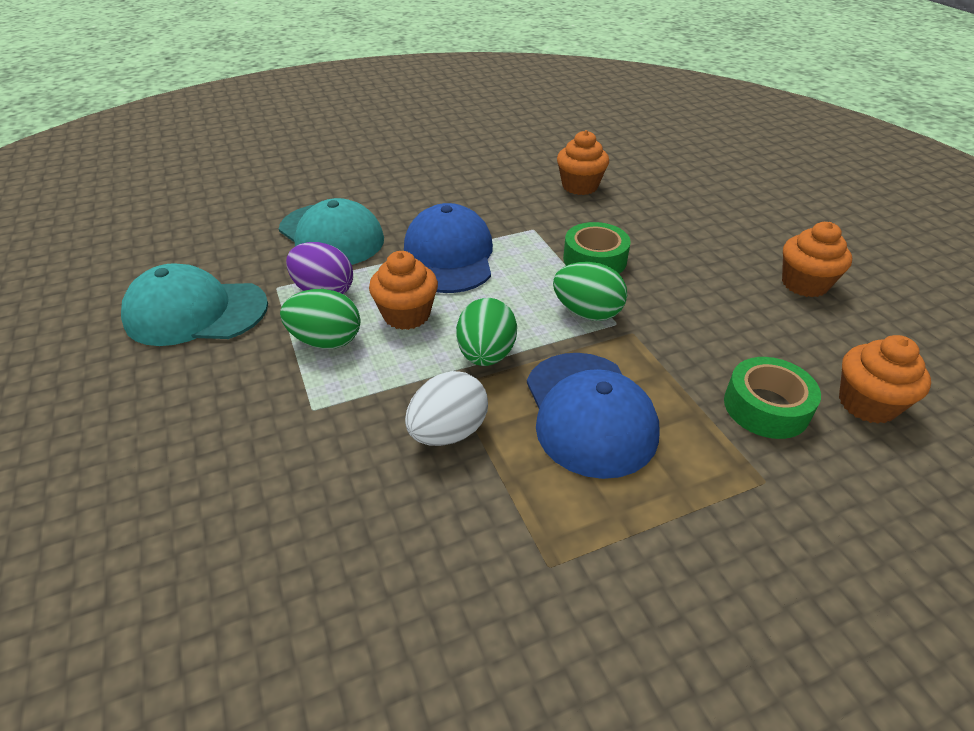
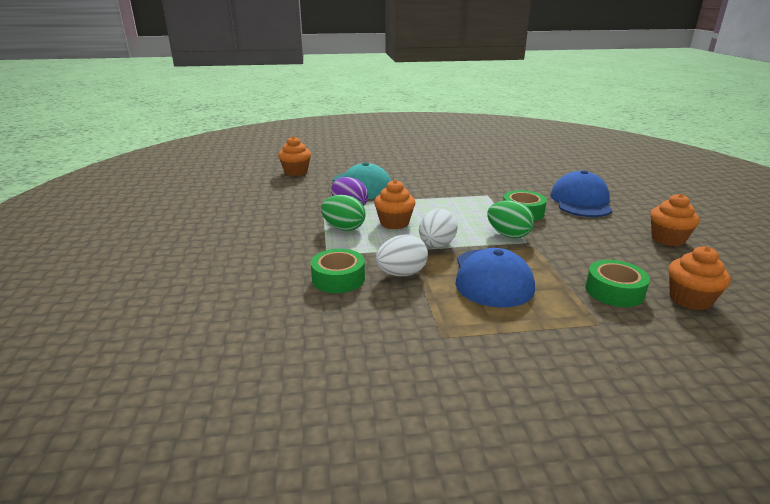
camera: 15 degrees right, 15 degrees down
turquoise cap [121,263,268,346] -> none
blue cap [404,203,493,293] -> blue cap moved to [550,170,612,217]
green egg [456,298,517,366] -> white egg [419,209,458,247]
orange cupcake [557,130,609,195] -> orange cupcake moved to [278,136,311,176]
none -> green tape [311,249,365,293]

